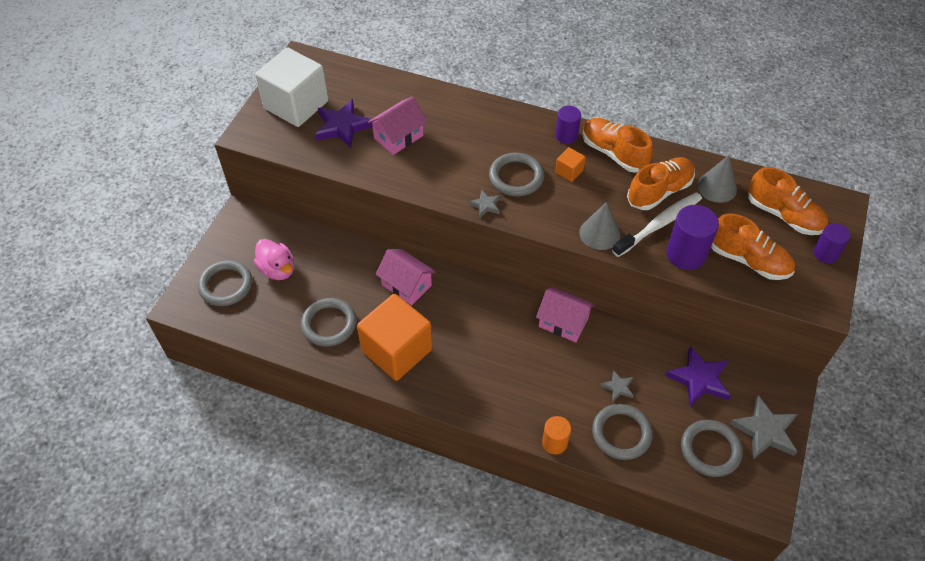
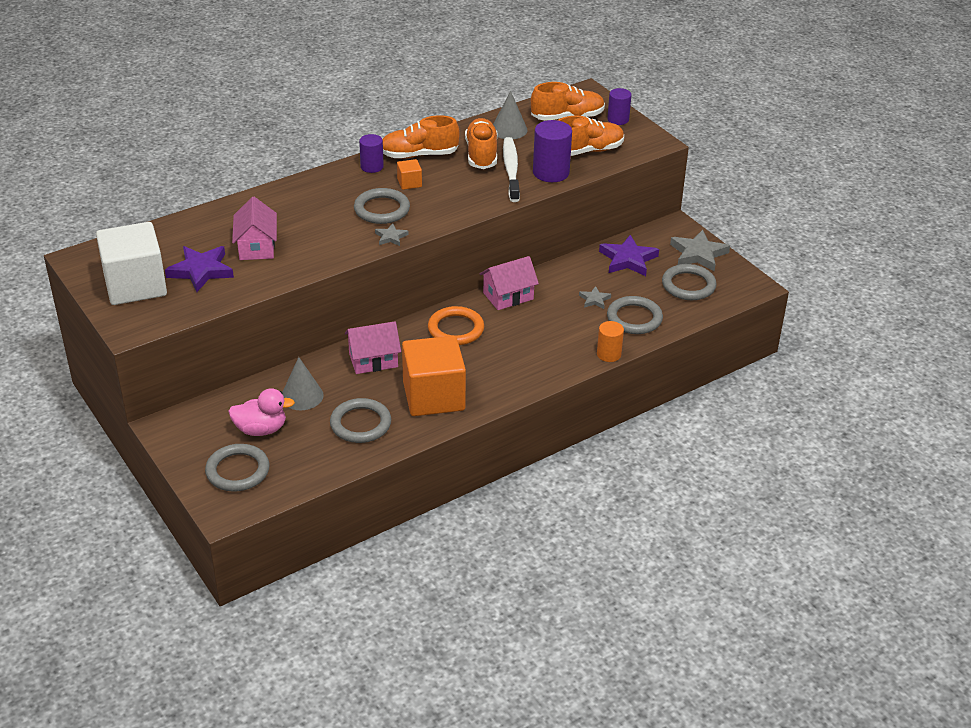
camera: 55 degrees left, 15 degrees down
grey cone [579,202,620,250] -> grey cone moved to [282,357,324,410]
none -> orange ring [428,306,484,345]

